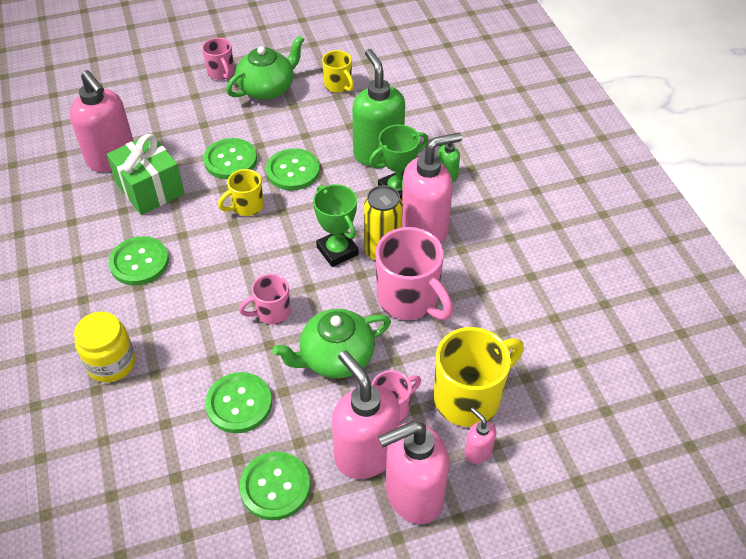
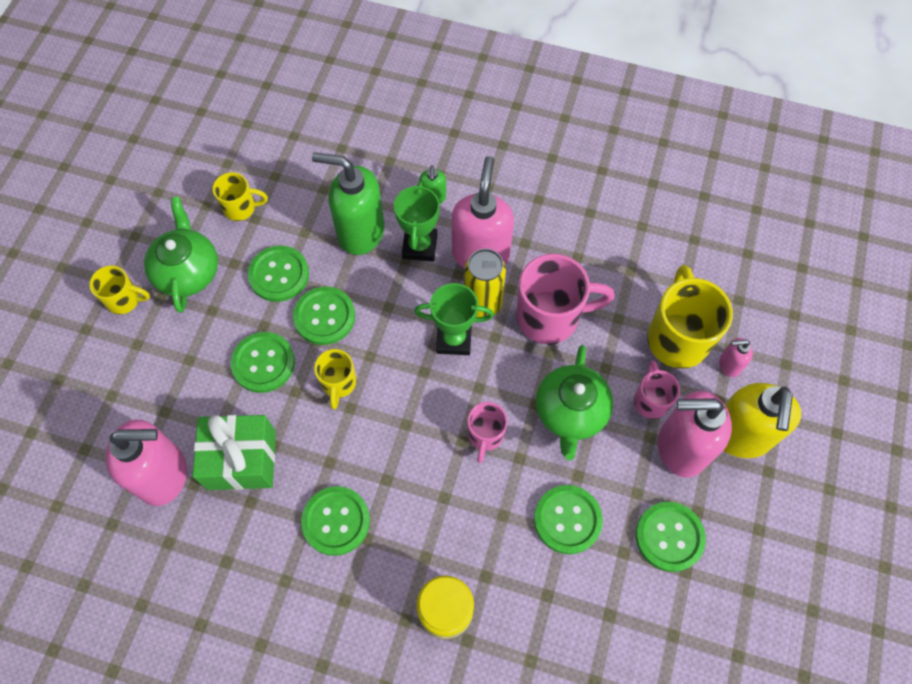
camera: 55 degrees left, 15 degrees up
pink mug [202,38,234,80] -> yellow mug [89,266,150,314]
pink soap dispenser [378,421,449,524] -> yellow soap dispenser [723,383,801,458]
none -> green button [248,246,309,302]

